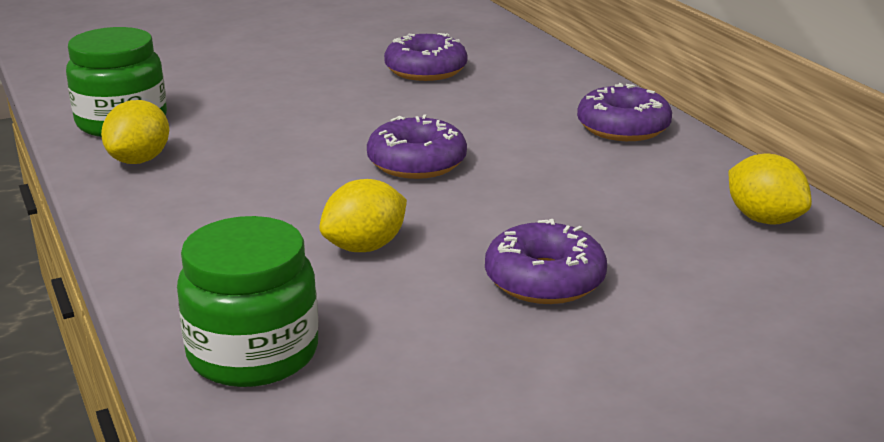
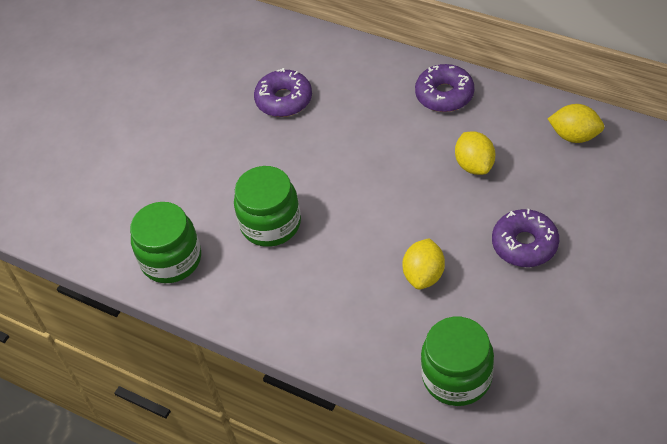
camera: 30 degrees left, 25 degrees up
yellow lemon [101,100,169,164] -> yellow lemon moved to [455,132,495,175]
purple donut [367,114,467,179] -> none
none -> green jar [234,166,301,247]

